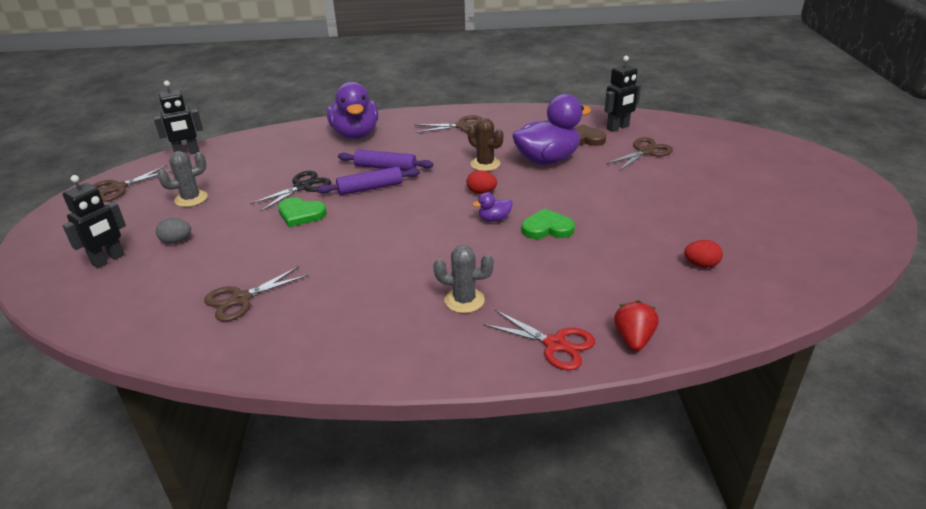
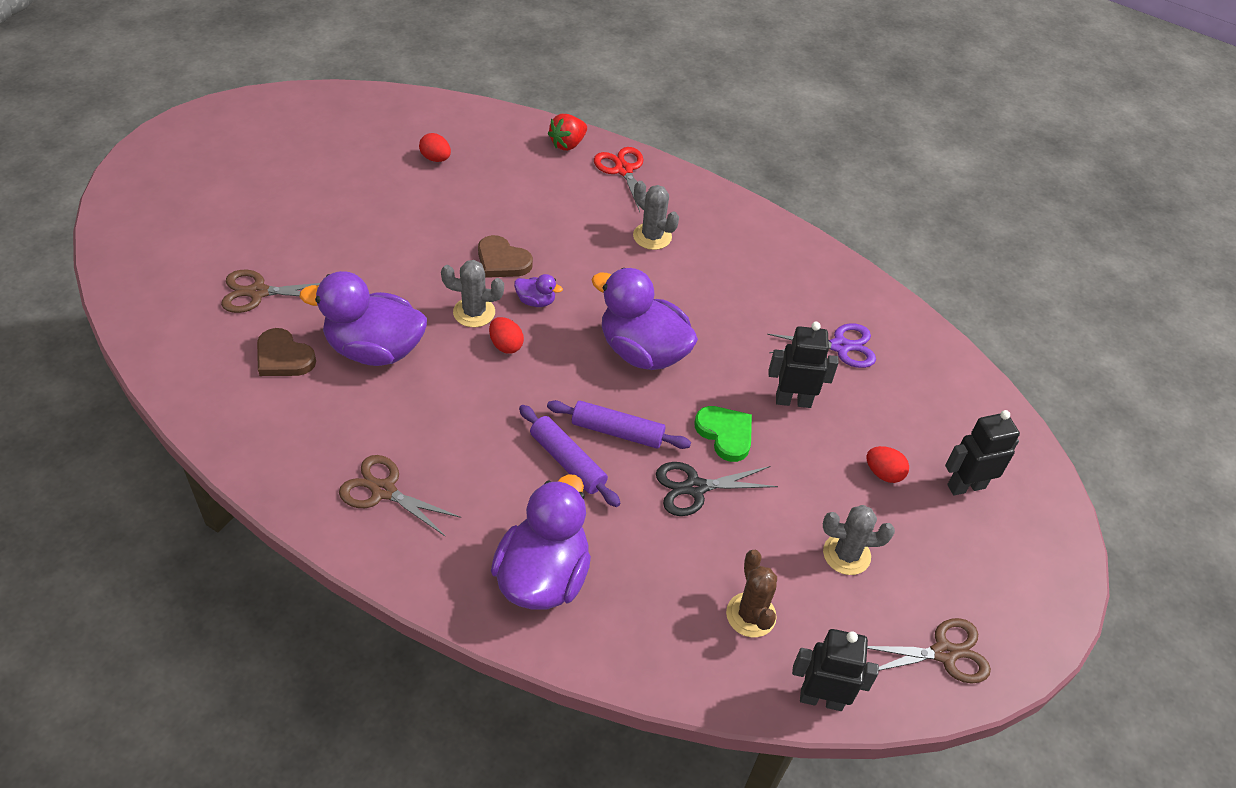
camera: 150 degrees left, 15 degrees up
grey egg [156,218,191,244] -> red egg [867,446,909,483]
brown scissors [204,266,309,322] -> purple scissors [767,323,876,368]
brown cactus [467,118,503,171] -> brown cactus moved to [726,550,777,637]
green heart [522,209,575,239] -> brown heart [478,235,533,278]
black robot [604,56,641,132] -> black robot moved to [769,322,839,408]
none -> grey cactus [441,260,504,327]
none -> purple duck [592,268,698,370]

